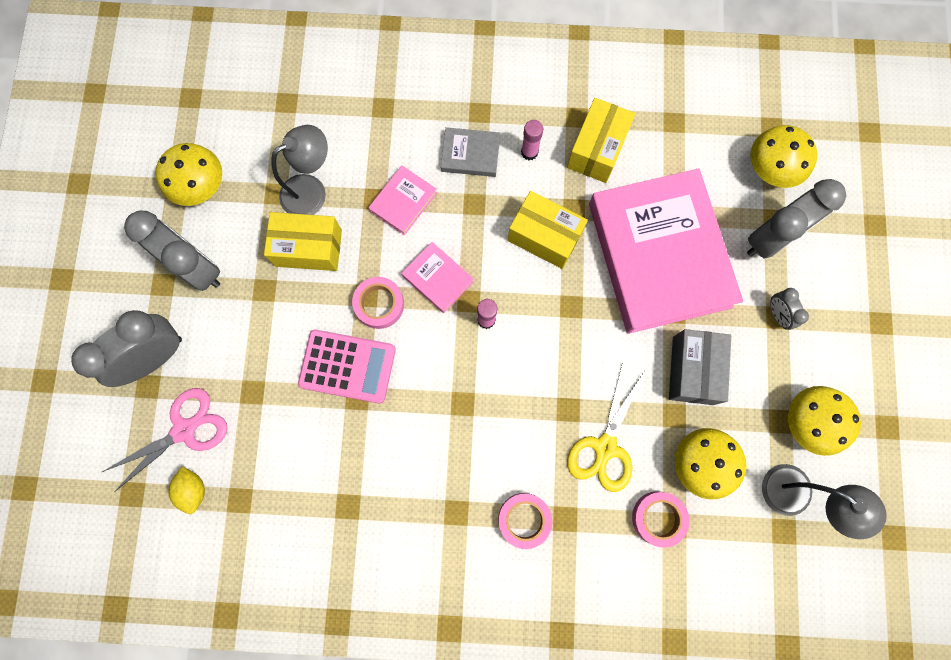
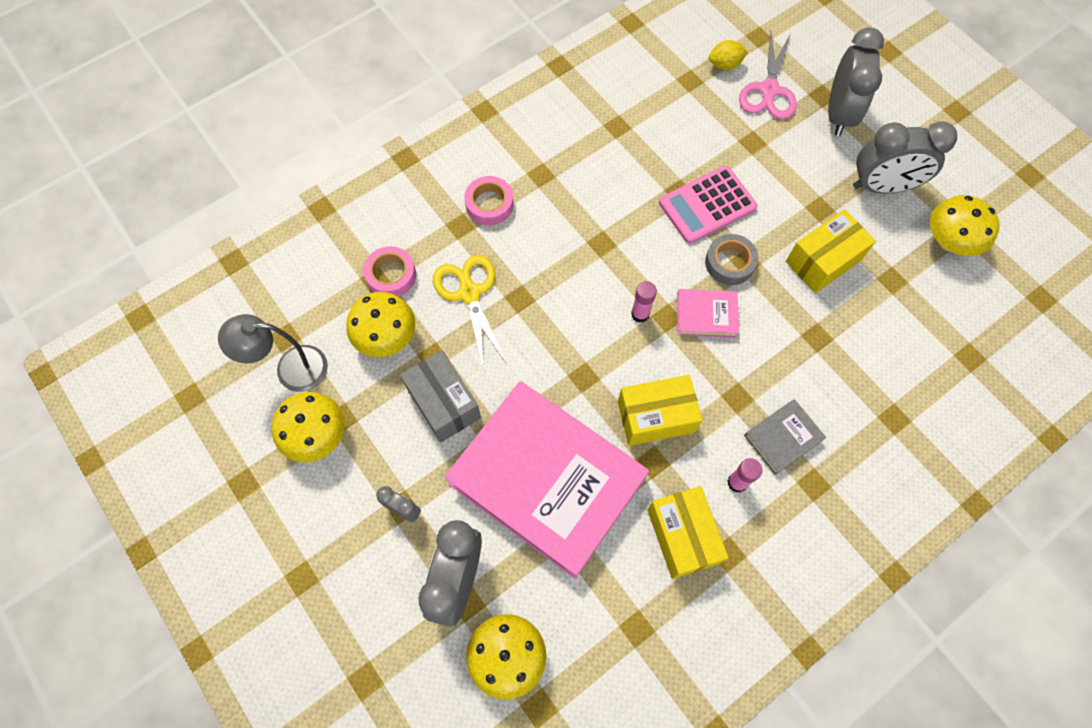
camera: 140 degrees right, 10 degrees down
yellow lemon [168,467,205,514] -> yellow lemon turned 45 degrees counterclockwise [709,40,748,70]
grey lamp [271,125,328,215] -> none
pink tape [352,277,404,329] -> grey tape [705,234,758,285]
pink book [368,165,437,236] -> none

